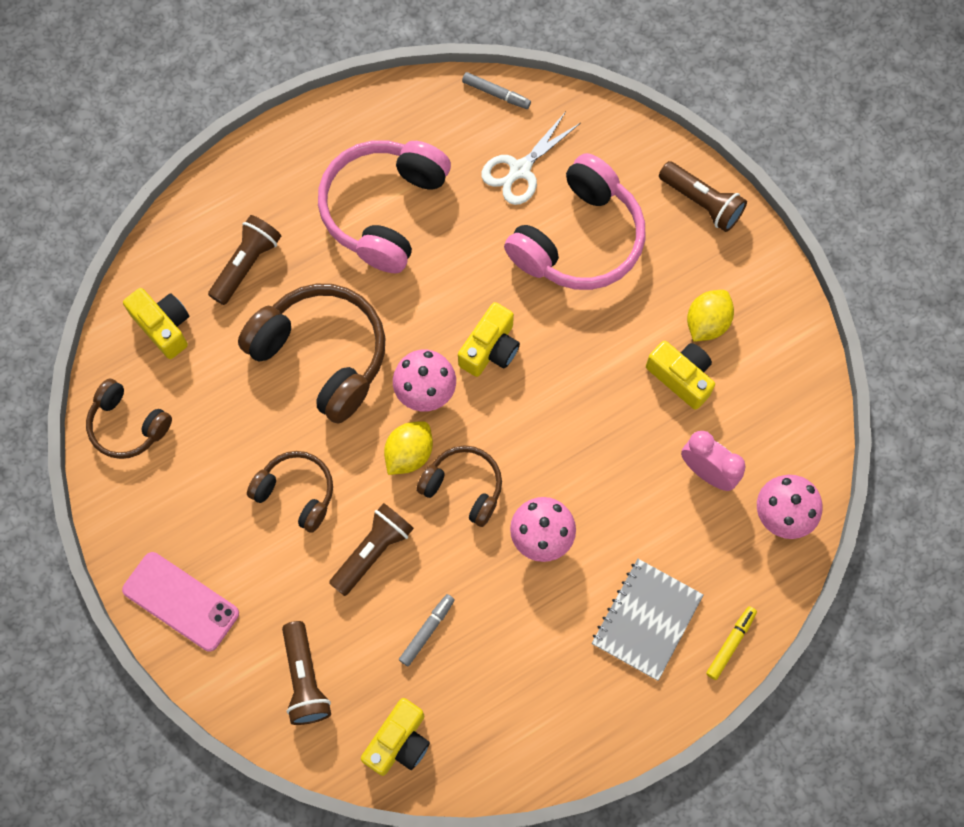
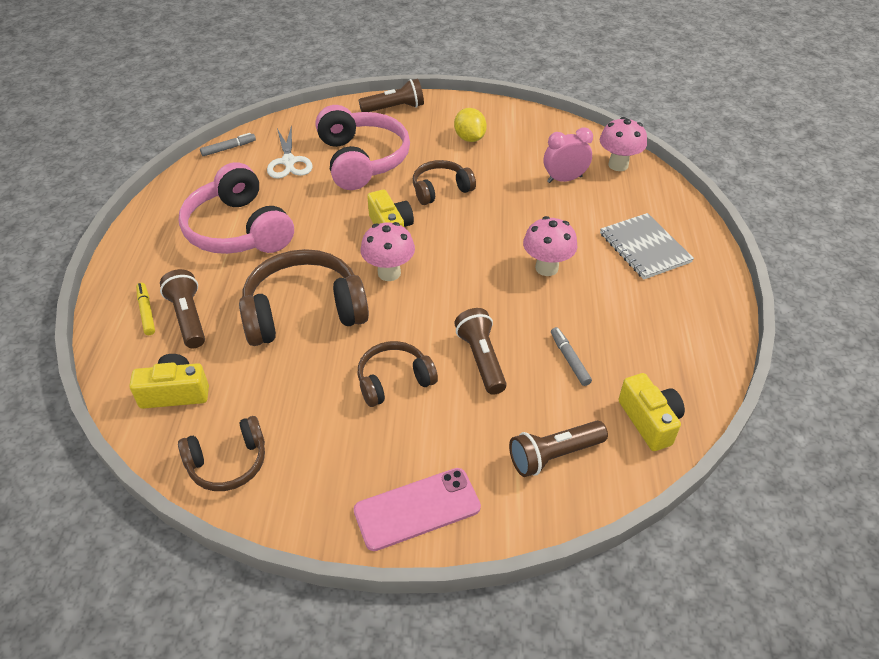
camera: 55 degrees left, 25 degrees down
brown flashlight [282,621,331,725] -> brown flashlight turned 135 degrees clockwise [509,421,608,477]
yellow lemon [384,421,433,475] -> none
brown headphones [416,445,502,527] -> brown headphones moved to [413,160,476,205]
yellow camera [646,341,715,410] -> none
yellow marker [706,606,757,680] -> yellow marker moved to [136,283,155,335]

